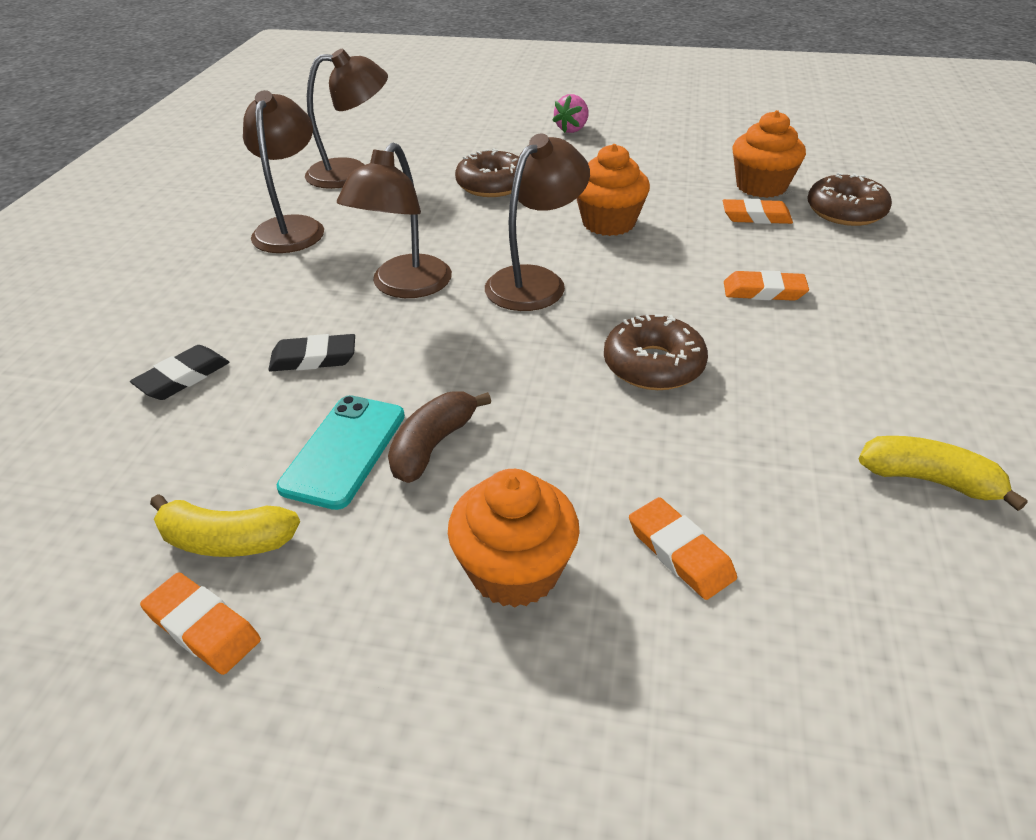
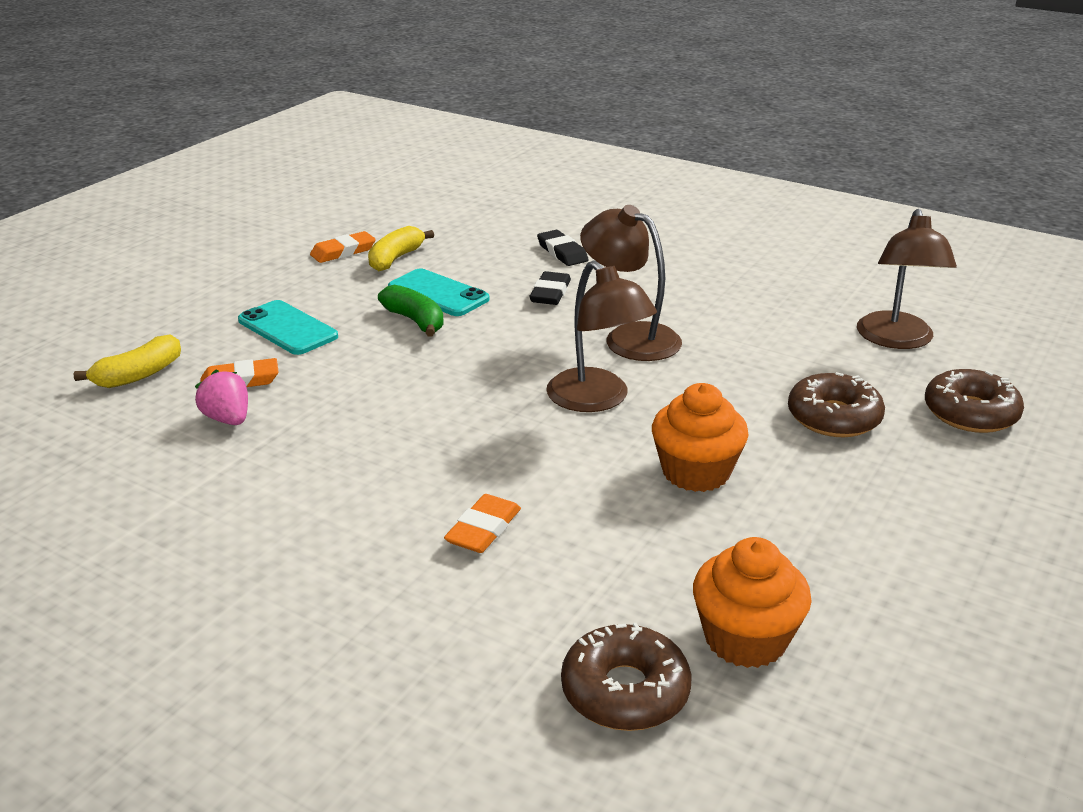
camera: 110 degrees right, 10 degrees down
brown lamp [243,90,324,253] -> none
brown banana [388,391,491,483] -> green banana [378,285,444,336]
orange cupcake [448,469,580,608] -> turquoise phone [238,300,338,355]
pink strawberry [552,94,589,133] -> pink strawberry moved to [195,369,248,425]
brown donut [604,314,708,390] -> brown donut moved to [925,369,1024,433]
orange eraser [723,198,793,224] -> none
yellow banana [859,436,1028,511] -> yellow banana moved to [73,334,181,388]

